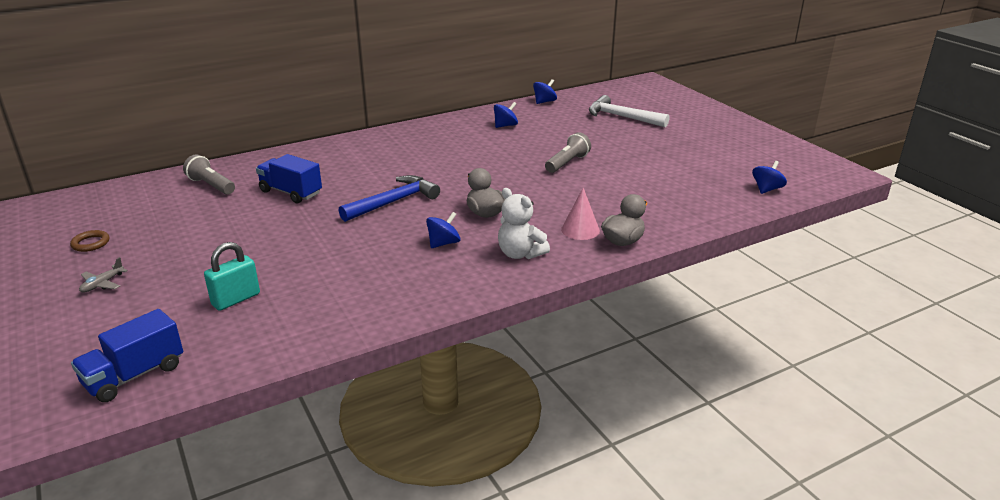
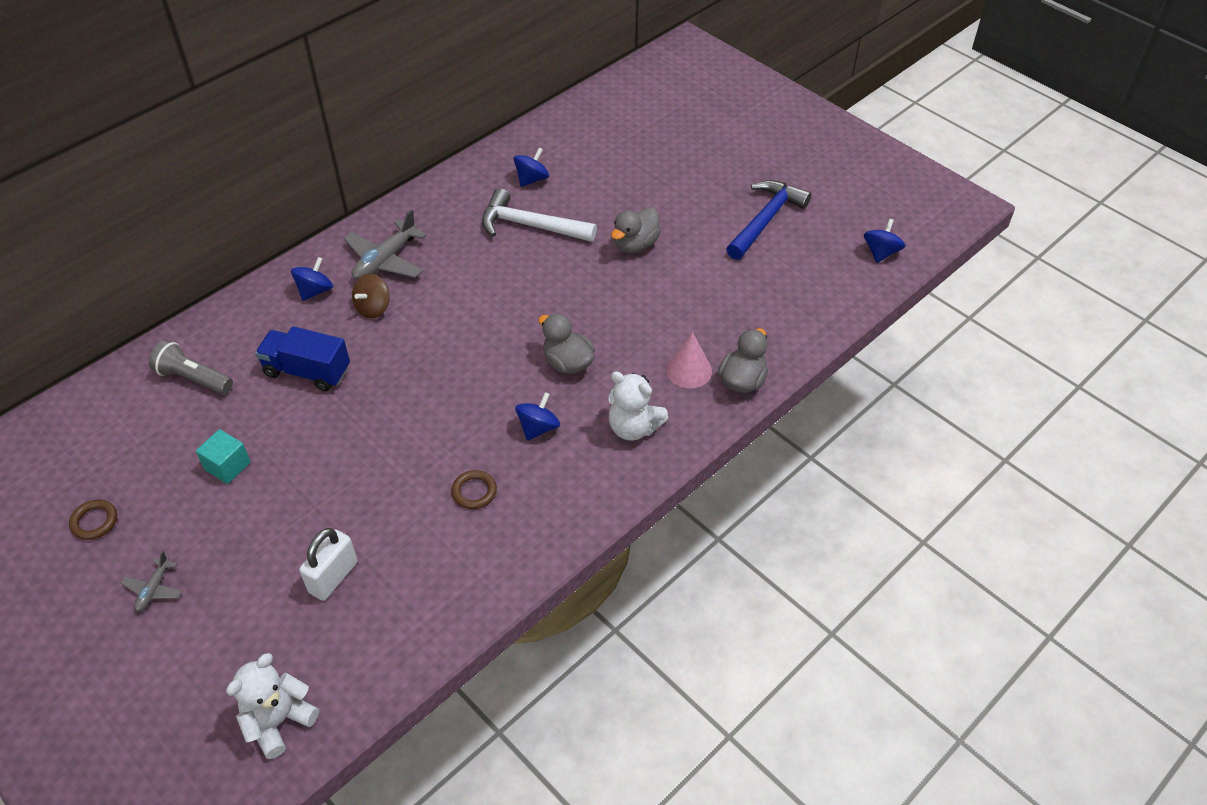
camera: 15 degrees left, 20 degrees up
blue truck [71,309,183,402] -> white teddy bear [226,653,319,759]
turquoise padlock [204,242,260,311] -> white padlock [299,528,358,601]
blue hammer [339,175,440,222] -> blue hammer moved to [726,180,811,260]
blue spinning top [533,79,557,104] -> blue spinning top moved to [291,257,333,301]
grey flashlight [545,132,591,173] -> grey duck [611,207,661,253]
white hammer [589,95,669,127] -> white hammer moved to [482,188,597,242]
none -> turquoise cube [196,429,251,484]
none -> grey plane [344,209,427,280]
none -> brown spinning top [352,274,390,319]
none -> brown ring [452,470,497,509]

